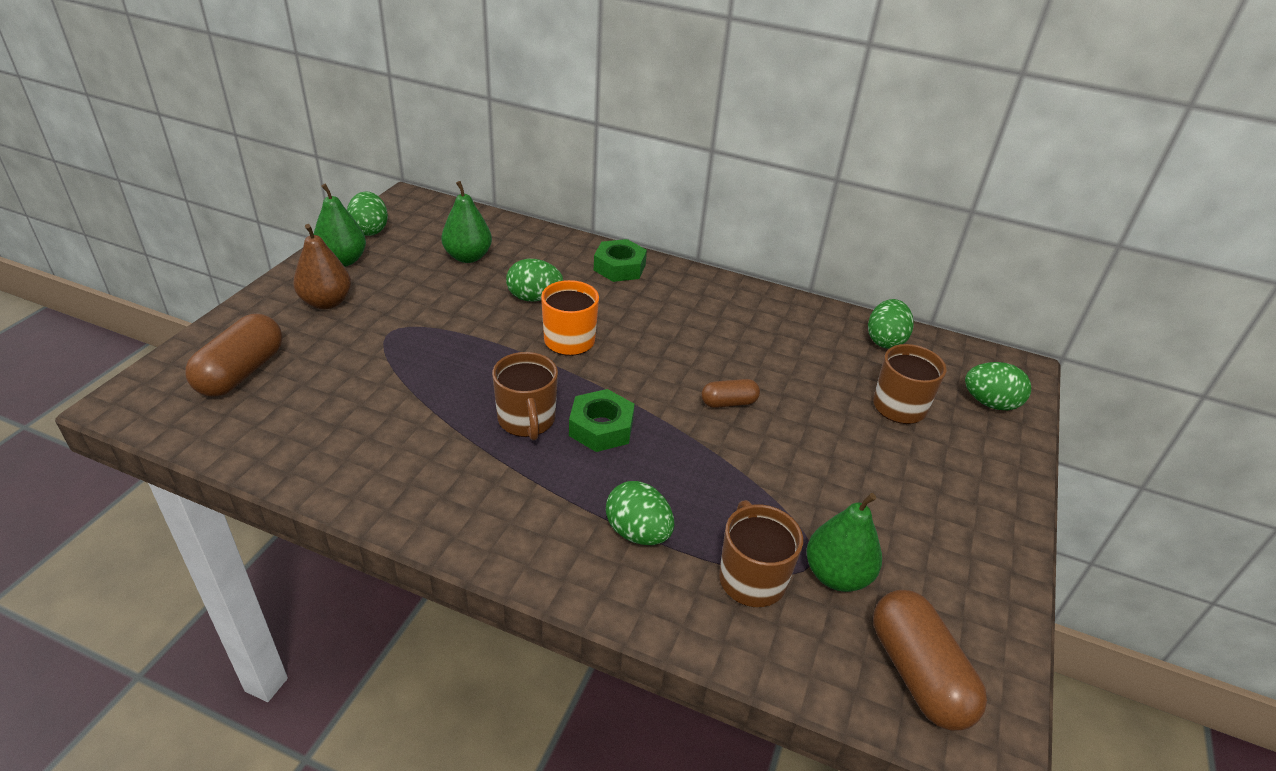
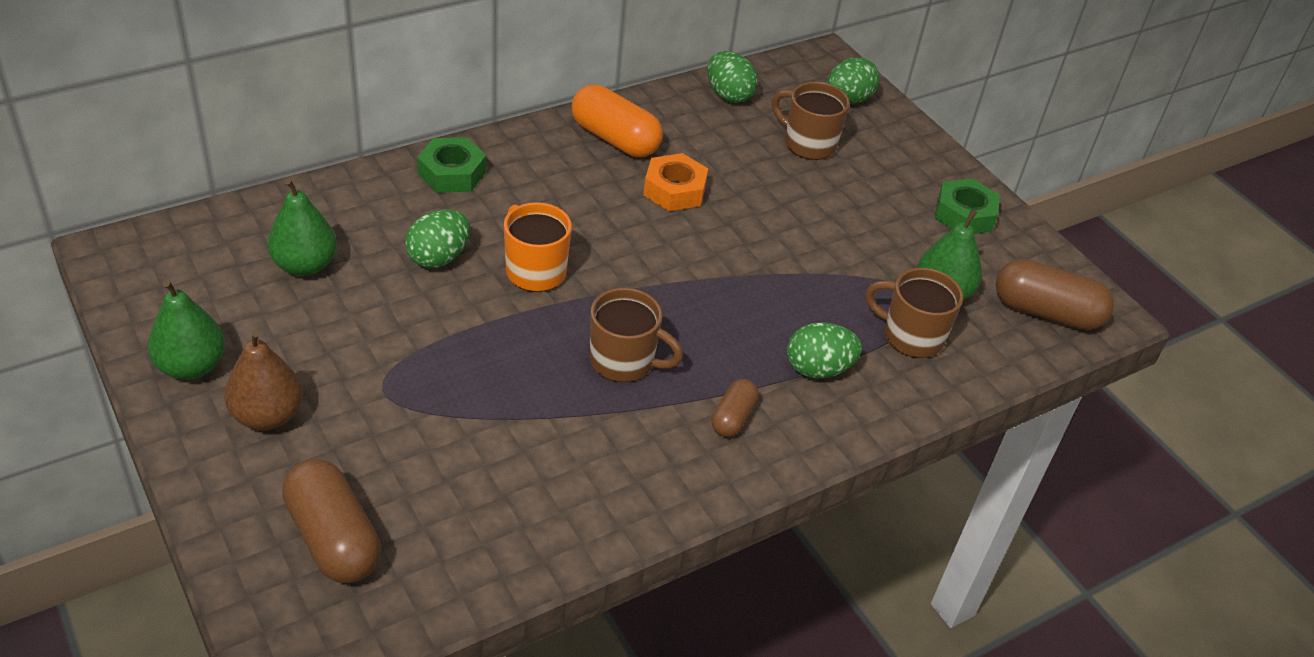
camera: 55 degrees left, 5 degrees up
green egg [347,191,388,236] -> none
green nut [569,389,635,452] -> green nut moved to [935,178,1000,234]
brown capsule [701,379,760,408] -> brown capsule moved to [712,379,759,437]
none -> orange capsule [571,85,663,157]
none -> orange nut [643,153,708,211]

